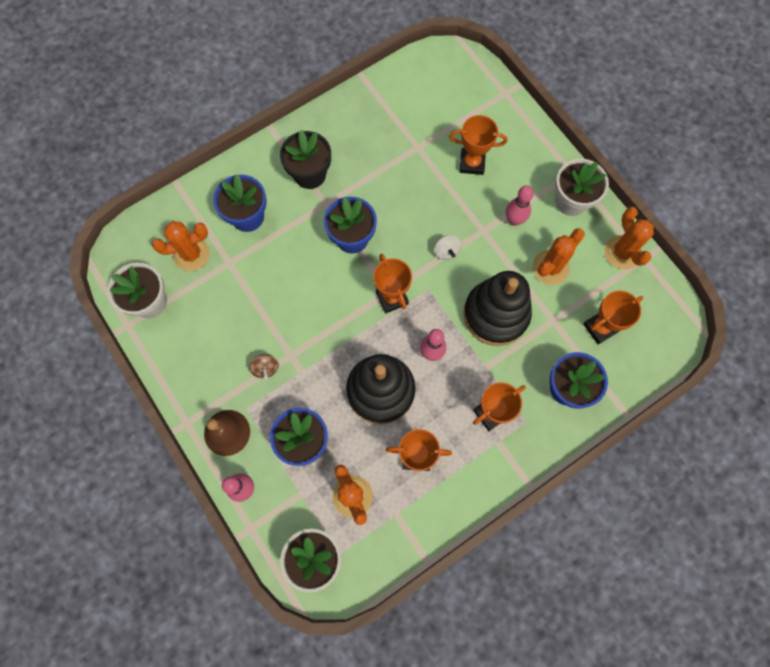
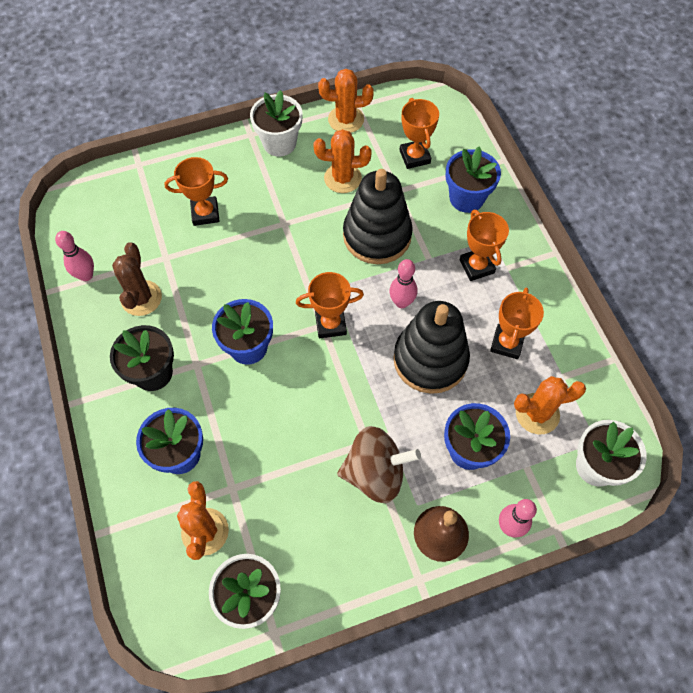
camera: 75 degrees left, 10 degrees down
brown spinning top [249,354,279,379] -> brown spinning top [337,426,421,503], size x2.19
white spinning top [435,235,461,260] -> none
orange trophy [449,115,507,175] -> orange trophy turned 60 degrees clockwise [164,157,228,226]
pink bowling pin [506,185,534,226] -> pink bowling pin moved to [55,231,94,281]
orange cactus [532,228,585,285] -> orange cactus turned 60 degrees counterclockwise [314,129,371,193]
none -> brown cactus [112,242,162,316]

